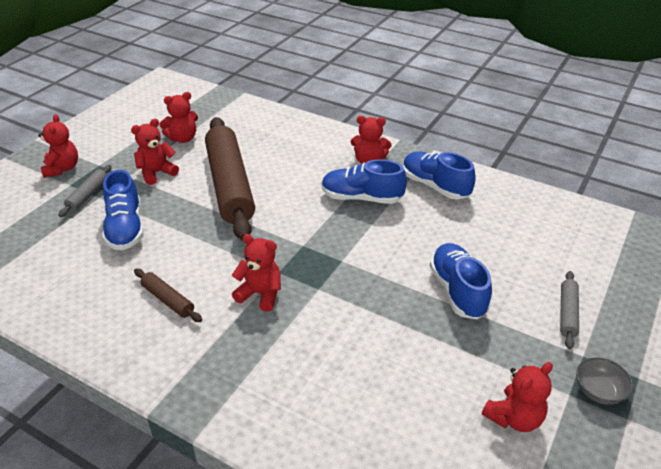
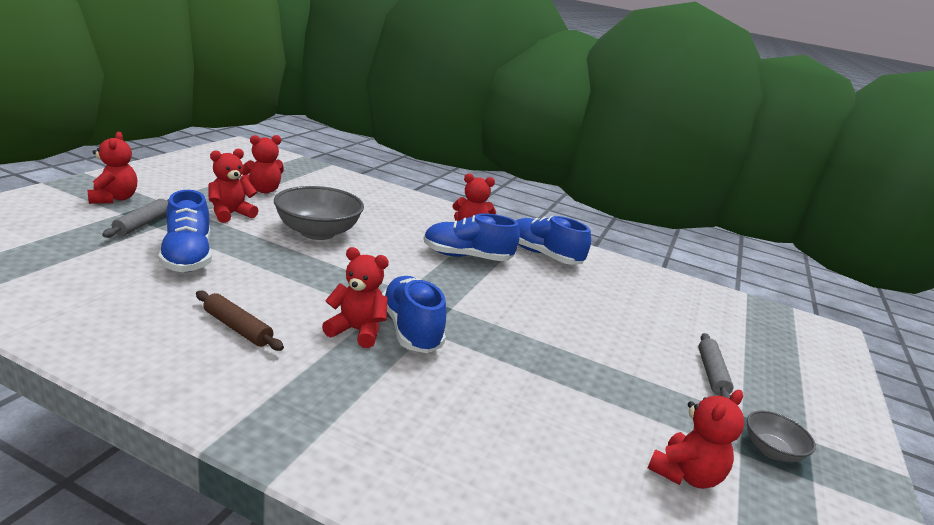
camera: 10 degrees left, 15 degrees down
brown rolling pin [205,117,255,241] -> grey bowl [274,186,364,240]
blue shoe [430,243,492,320] -> blue shoe moved to [382,276,446,353]

